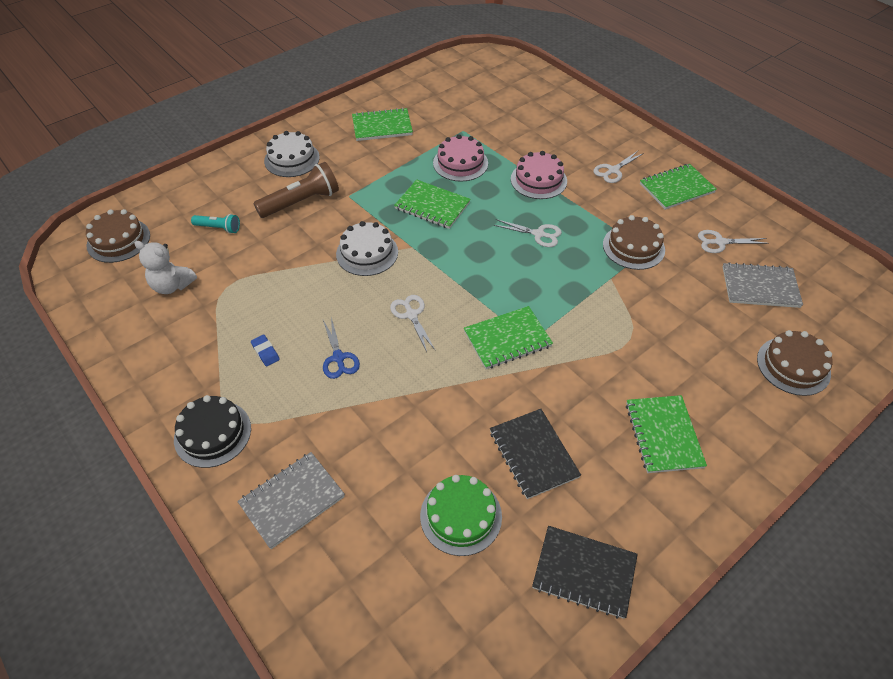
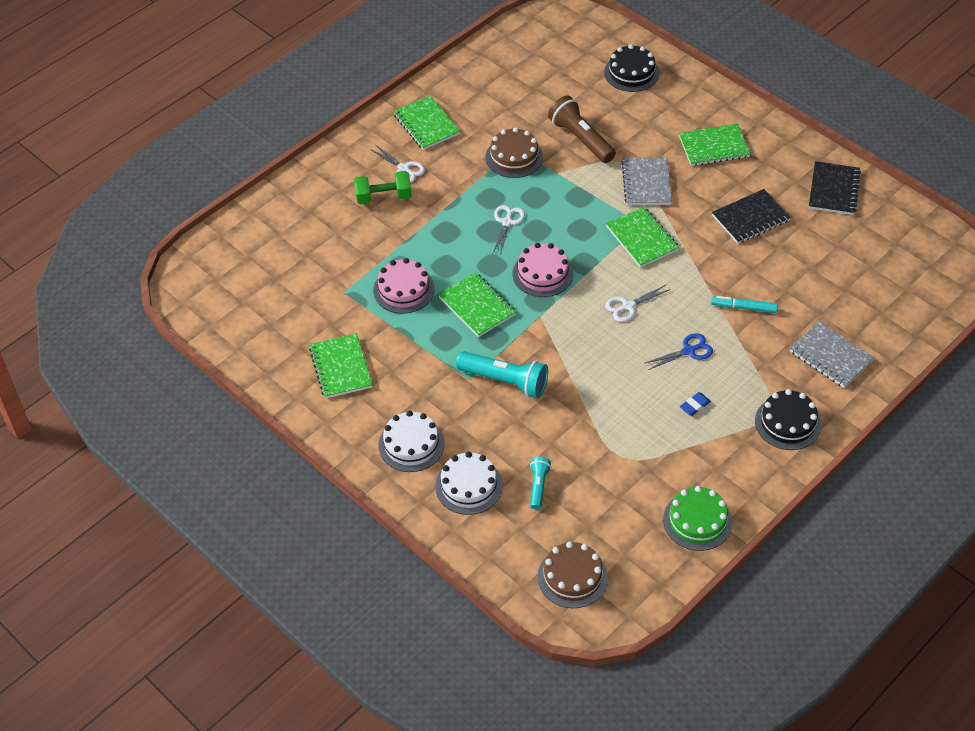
camera: 95 degrees left, 0 degrees up
white teddy bear [134,241,197,294] -> none
brown flashlight [254,162,339,218] -> brown flashlight moved to [548,96,616,163]
white cake [336,221,398,276] -> white cake moved to [435,451,503,515]
green notebook [394,180,471,229] -> green notebook turned 60 degrees counterclockwise [438,272,516,337]
green cake [420,475,502,556] -> green cake moved to [663,486,732,551]
pink cake [511,151,567,199] -> pink cake moved to [513,243,573,297]
white scissors [698,230,769,253] -> none
grey notebook [723,262,803,308] -> grey notebook moved to [621,157,672,205]
brown cake [757,330,832,396] -> black cake [604,44,659,92]
none -> green dumbbell [354,171,412,204]
none -> turquoise flashlight [456,351,548,398]
none -> turquoise marker [711,296,778,313]

